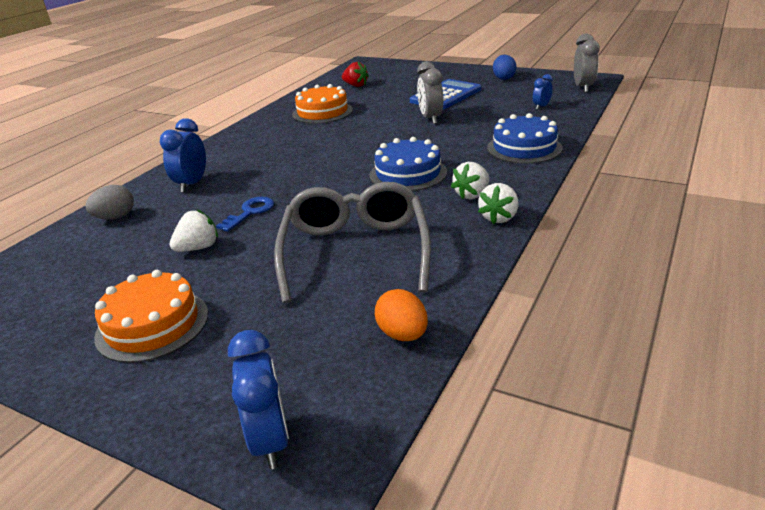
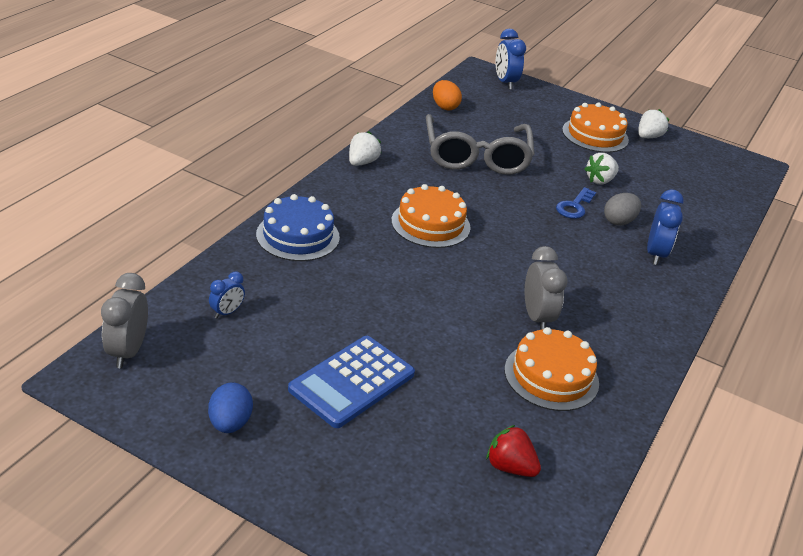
camera: 175 degrees right, 5 degrees up
grey egg [85,185,134,220] -> grey egg moved to [604,193,641,226]
blue cake [370,137,447,191] -> orange cake [391,184,471,248]
grey clock [417,61,443,124] -> grey clock moved to [525,246,568,330]
white strawberry [451,162,489,200] -> white strawberry moved to [638,109,669,138]

